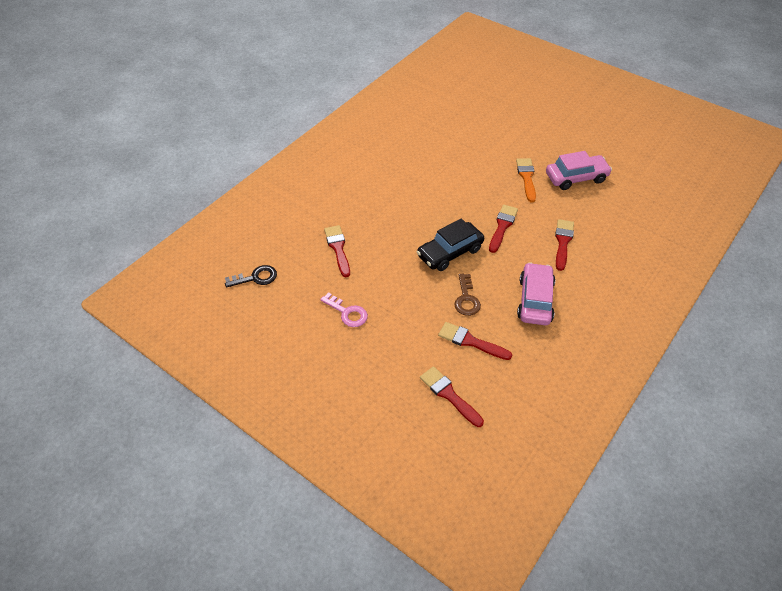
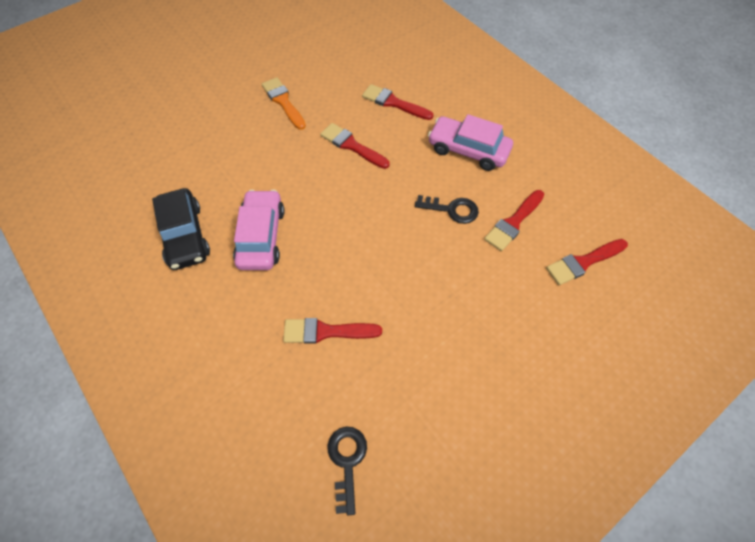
camera: 75 degrees left, 10 degrees up
pink key [320,292,368,327] -> none
black car [417,218,484,271] -> black car moved to [152,188,210,270]
brown key [454,274,481,316] -> black key [415,195,479,224]
orange brush [516,158,536,202] -> orange brush turned 45 degrees clockwise [262,77,306,130]
pink car [546,151,612,190] -> pink car moved to [233,190,285,270]

